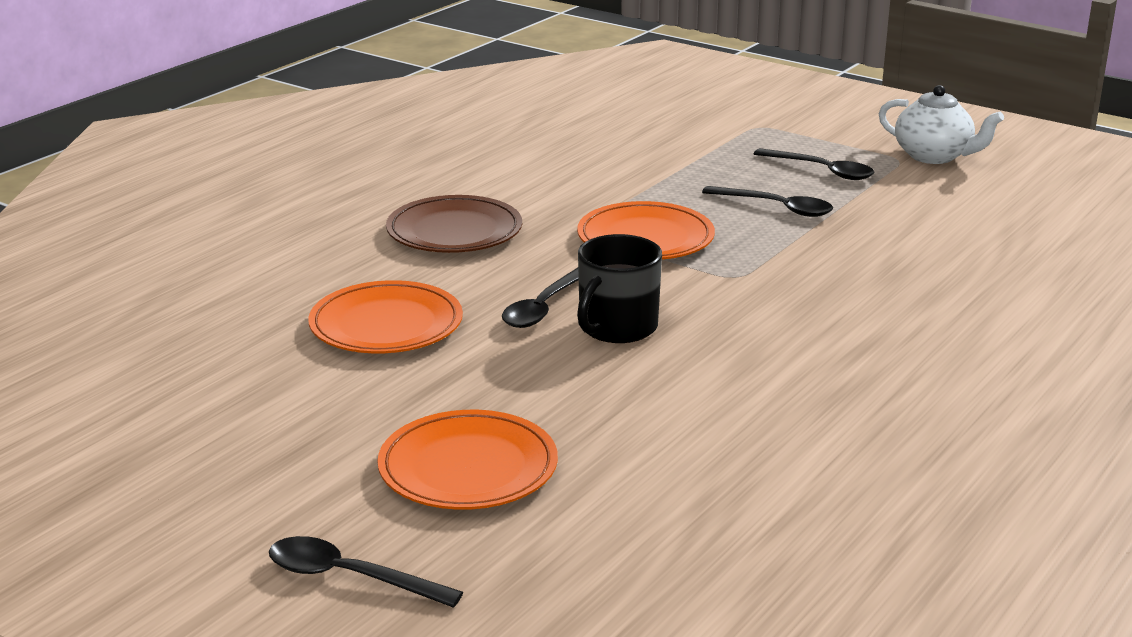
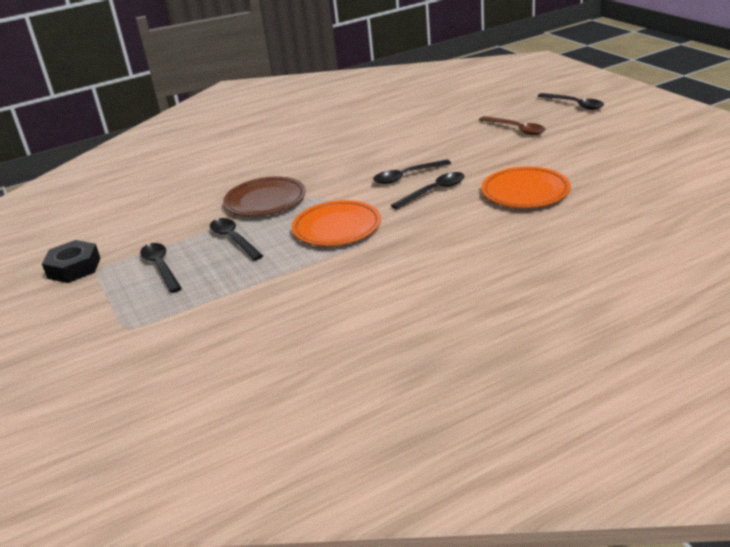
camera: 150 degrees left, 5 degrees up
orange plate [377,410,558,510] -> brown spoon [479,116,545,135]
brown plate [386,195,522,253] -> brown plate moved to [223,176,305,216]
black mug [577,234,662,343] -> black spoon [373,160,451,184]
white teapot [879,85,1004,164] -> black nut [42,240,100,283]

